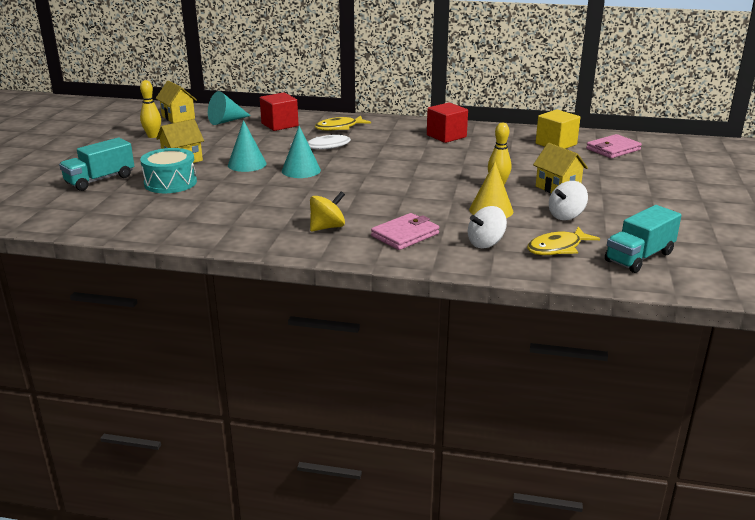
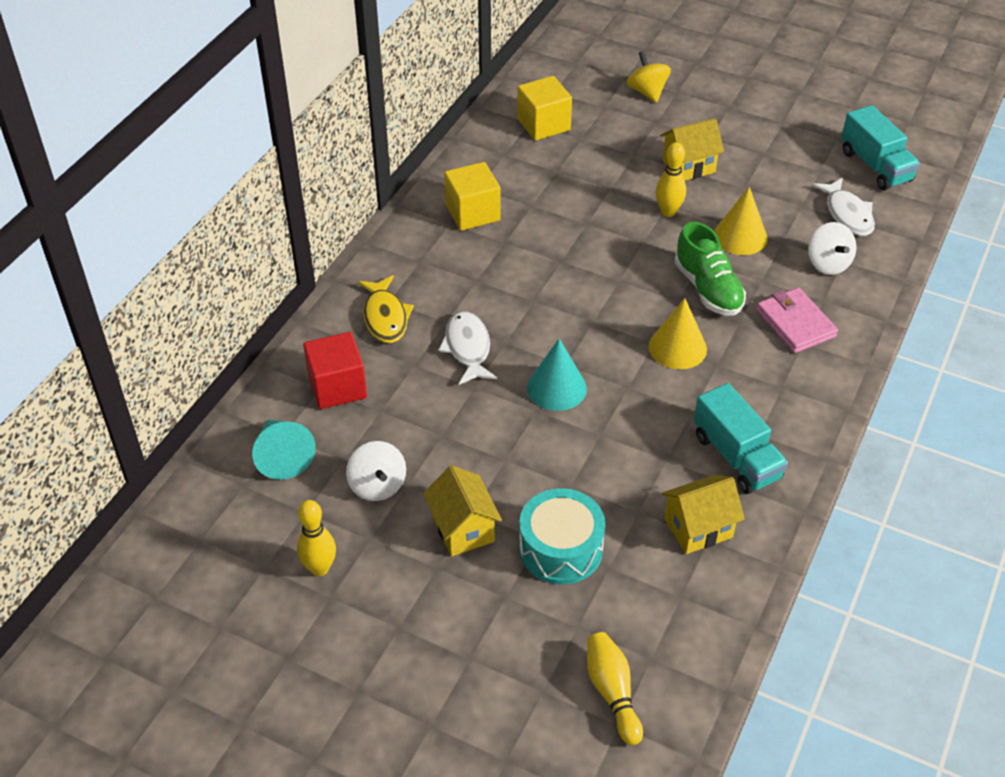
camera: 75 degrees left, 20 degrees up
turquoise truck [59,138,134,191] -> turquoise truck moved to [694,383,788,494]
yellow house [156,81,197,123] -> yellow house moved to [662,475,745,554]
turquoise cone [228,120,267,172] -> none
yellow spinning top [310,191,345,232] -> yellow spinning top moved to [627,51,671,103]
red cube [427,102,468,143] -> yellow cube [444,162,501,231]
yellow fish [527,227,600,255] -> white fish [812,178,875,236]
white spinning top [549,181,588,220] -> white spinning top moved to [346,441,406,501]
pink wallet [586,134,642,158] -> none
none -> yellow bowling pin [587,632,643,745]
none -> yellow cone [649,298,707,369]
none -> green shoe [674,222,746,315]

